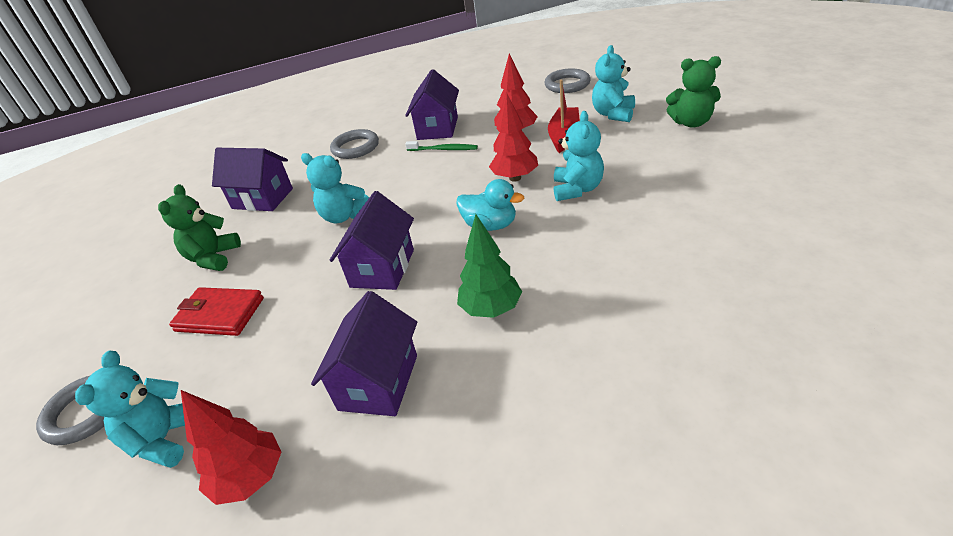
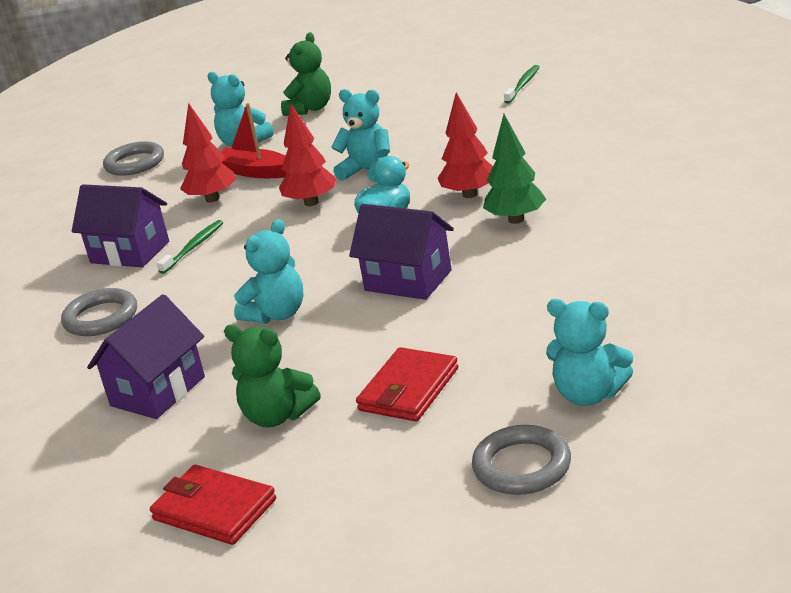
camera: 75 degrees left, 10 degrees down
red tree [181,390,281,505] -> red tree moved to [438,93,493,198]
purple house [311,291,417,416] -> none
none -> red wallet [150,465,276,545]
none -> green toothbrush [504,65,540,104]

